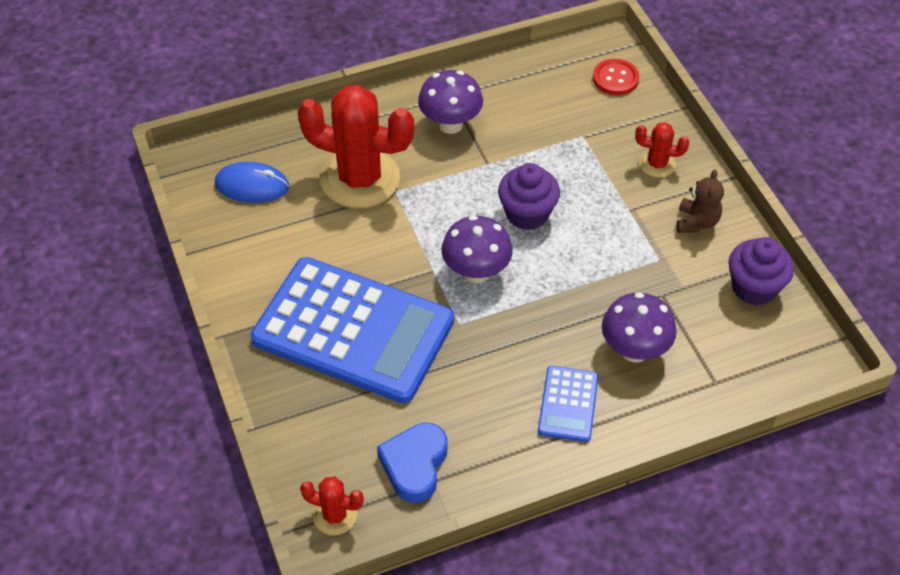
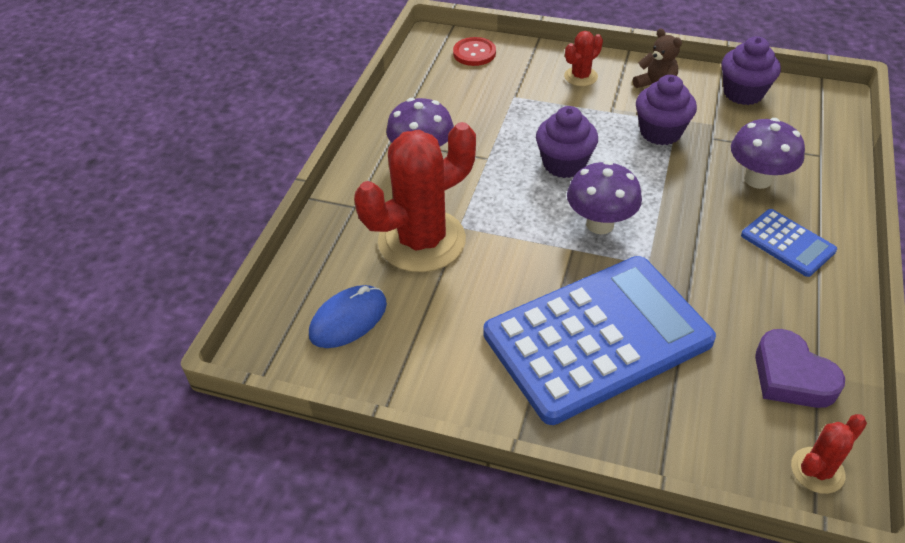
camera: 50 degrees left, 5 degrees down
blue heart [377,423,447,503] -> purple heart [755,329,845,408]
none -> purple cupcake [636,75,697,145]

